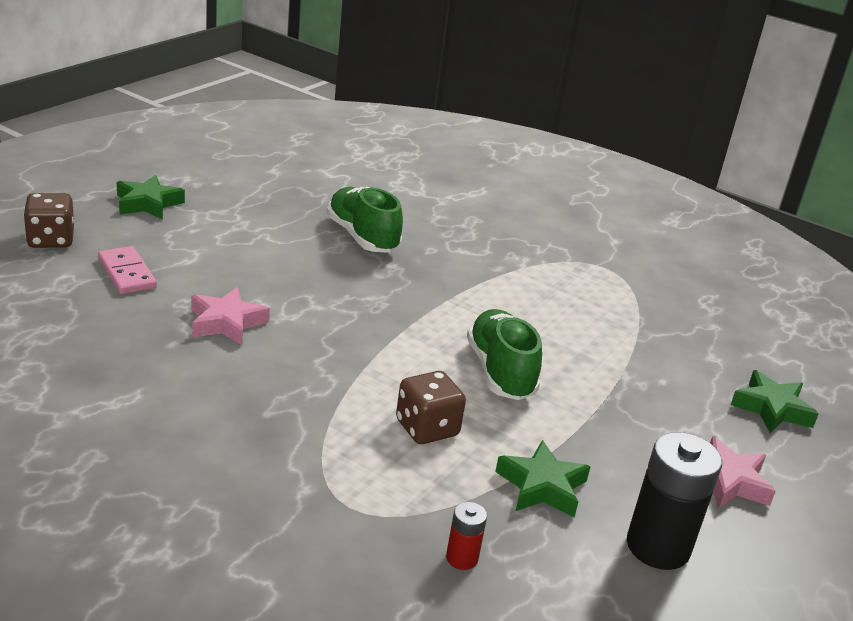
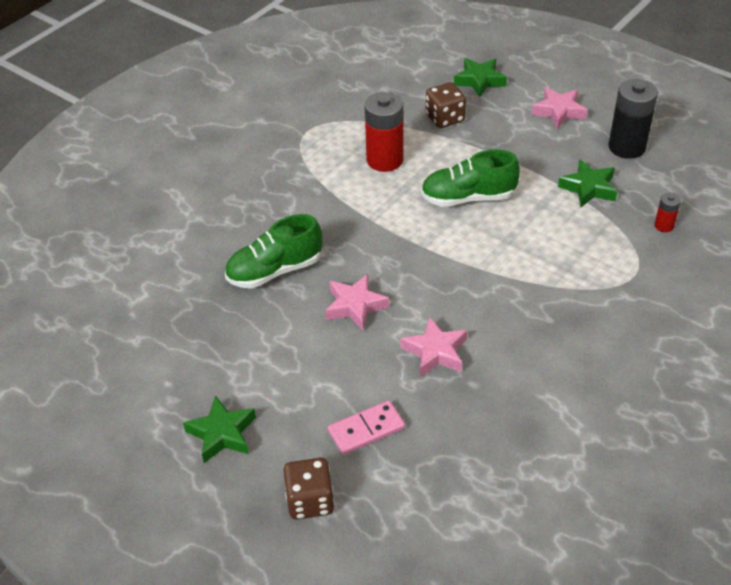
camera: 80 degrees left, 15 degrees up
brown dice [396,371,466,444] -> brown dice moved to [426,82,466,128]
none -> pink star [325,274,389,330]
none -> red battery [365,92,403,172]

